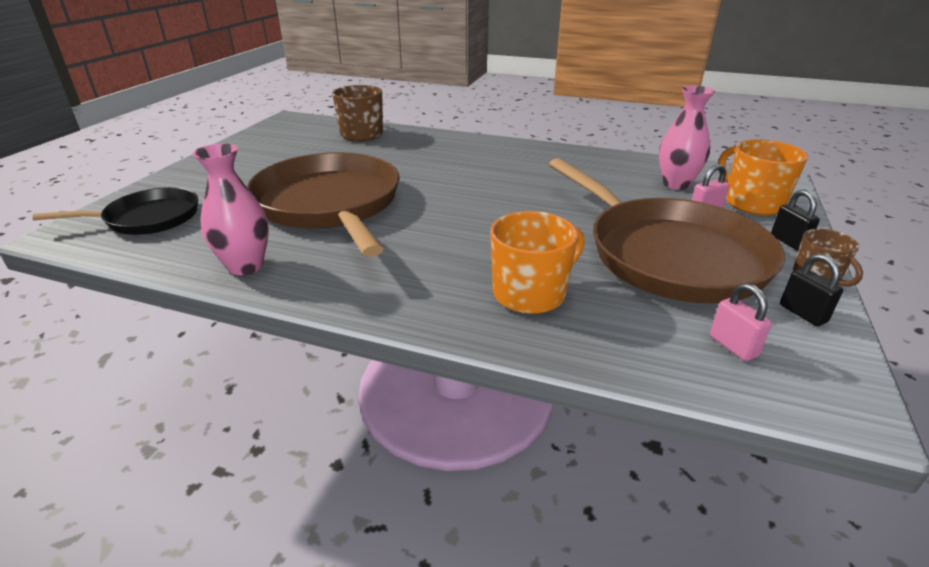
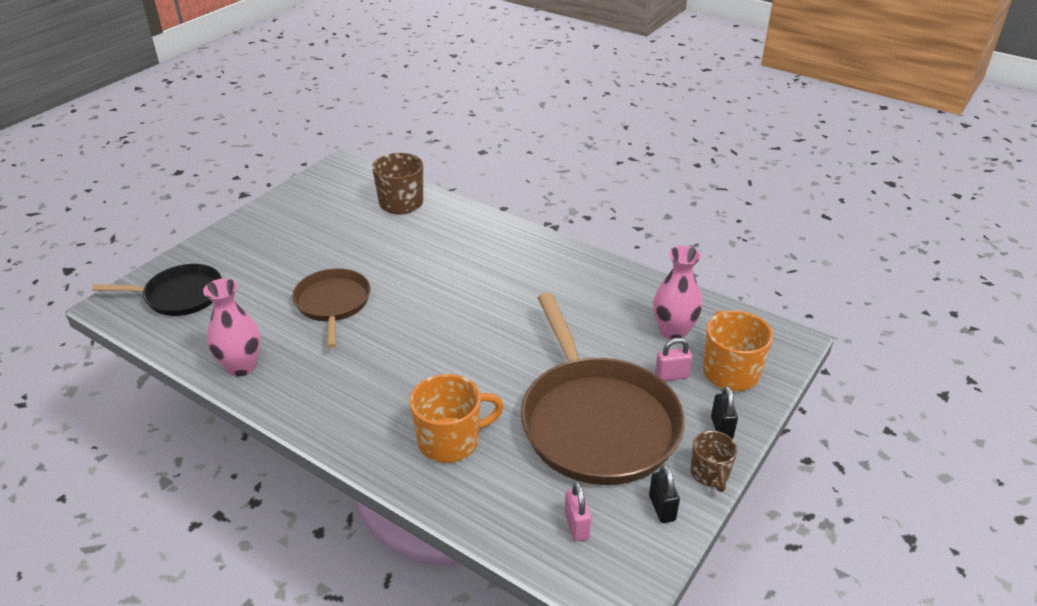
camera: 15 degrees right, 5 degrees up
brown pan [247,152,400,257] -> brown pan [292,268,370,348], size x0.56

